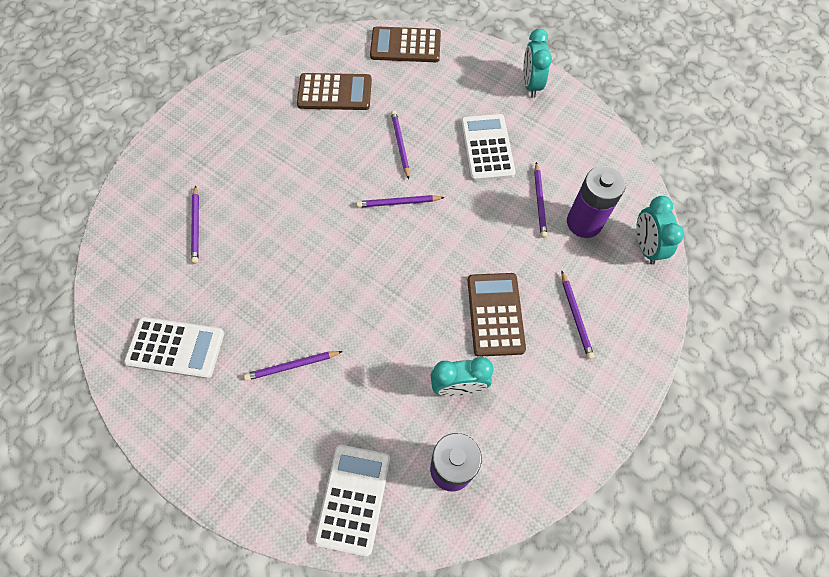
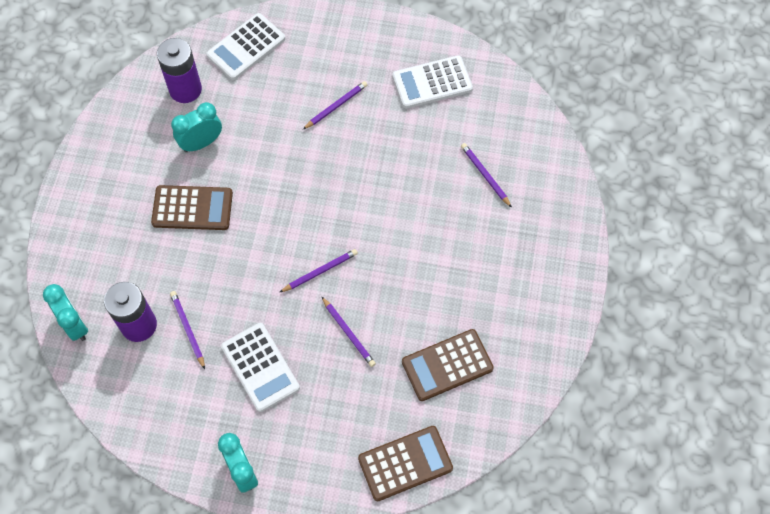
camera: 155 degrees right, 0 degrees up
white calculator [314,445,390,556] -> white calculator turned 60 degrees clockwise [206,13,285,80]
brown calculator [468,273,526,357] -> brown calculator turned 60 degrees counterclockwise [151,185,233,230]
purple pencil [561,271,594,359] -> none

